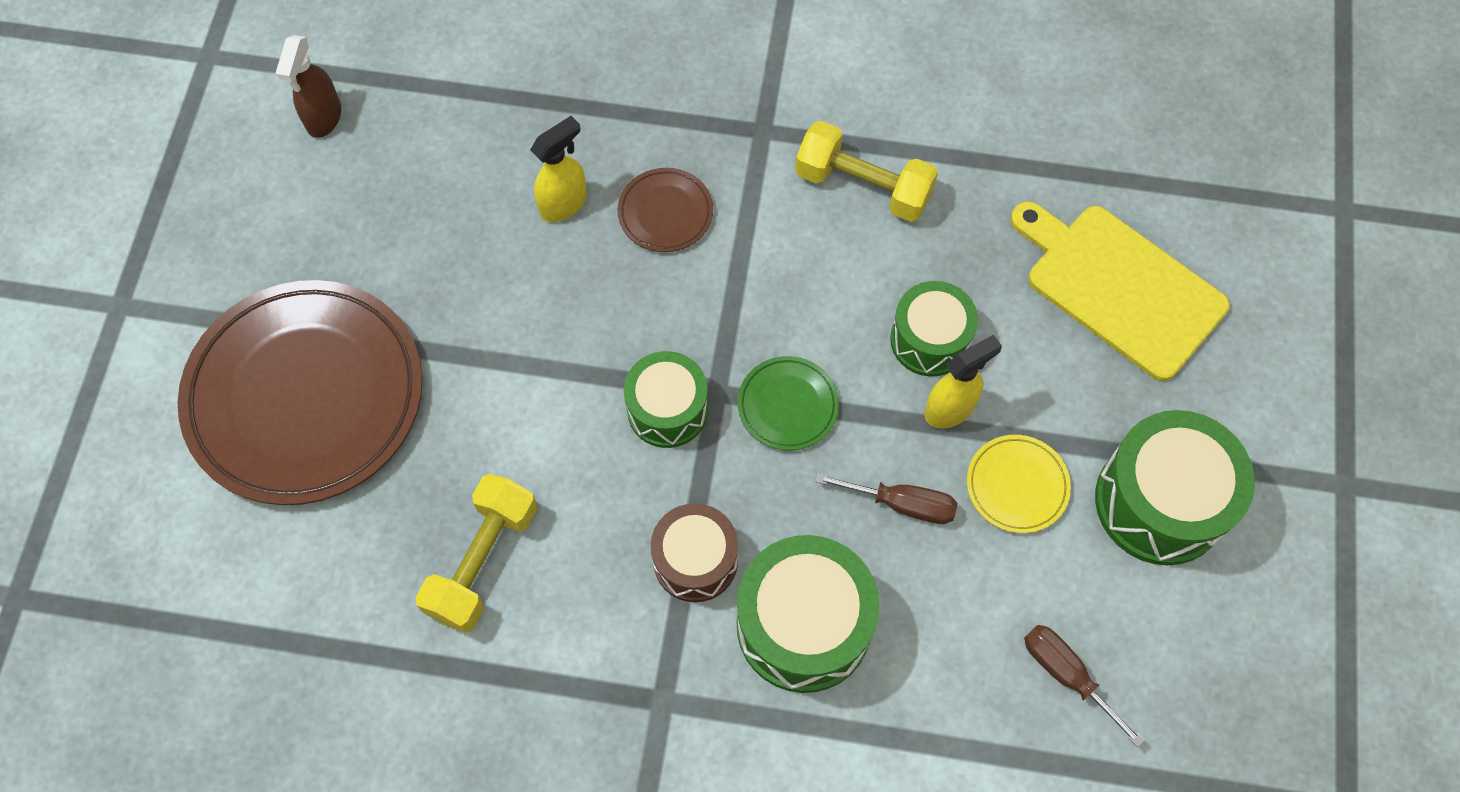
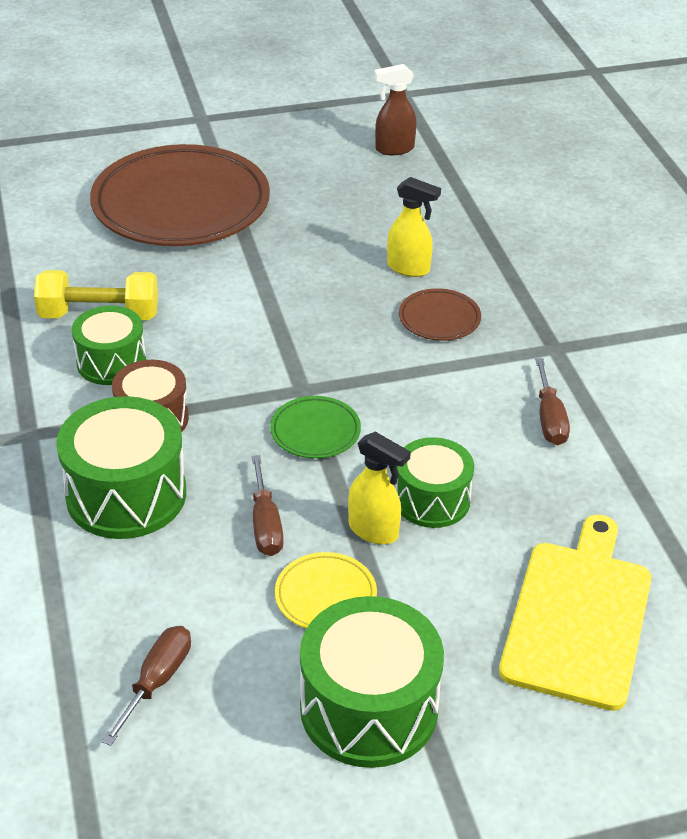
camera: 65 degrees right, 25 degrees down
green drum [624,351,708,448] -> green drum moved to [72,306,146,385]
yellow dumbbell [795,121,938,222] -> brown screwdriver [535,358,570,445]

